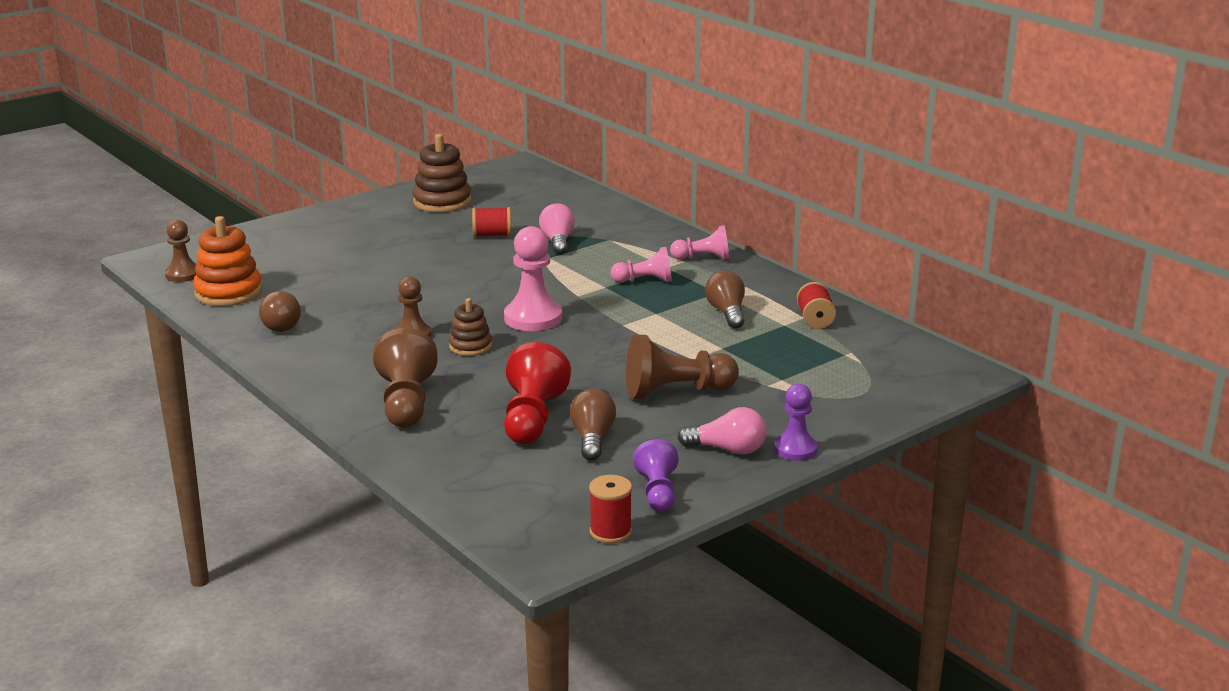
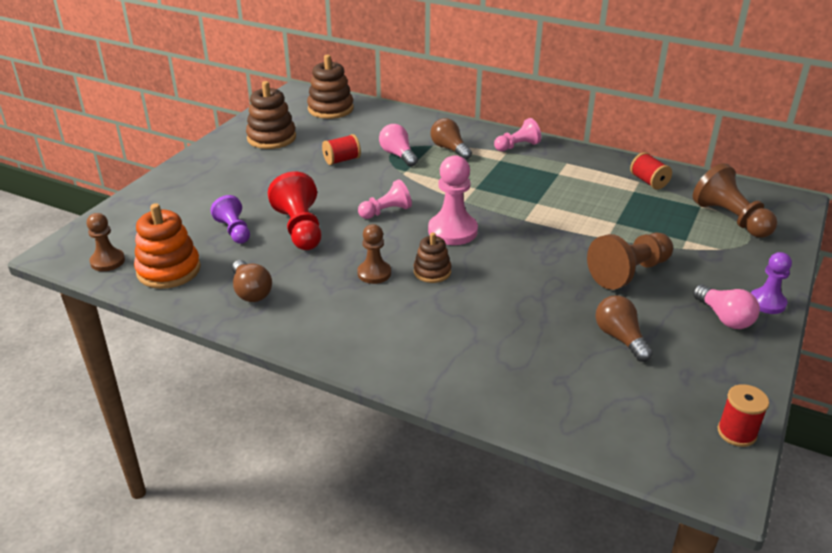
camera: 25 degrees left, 10 degrees up
brown pawn [373,328,438,428] -> brown pawn moved to [693,163,777,238]
red pawn [504,342,571,444] -> red pawn moved to [268,171,321,250]
pink pawn [611,247,672,283] -> pink pawn moved to [358,179,412,219]
purple pawn [633,439,678,512] -> purple pawn moved to [210,195,250,244]
pink light bulb [678,407,767,455] -> pink light bulb turned 75 degrees clockwise [693,284,760,329]
brown light bulb [705,271,745,329] -> brown light bulb moved to [431,118,472,160]
none -> brown stacking toy [307,55,354,119]

